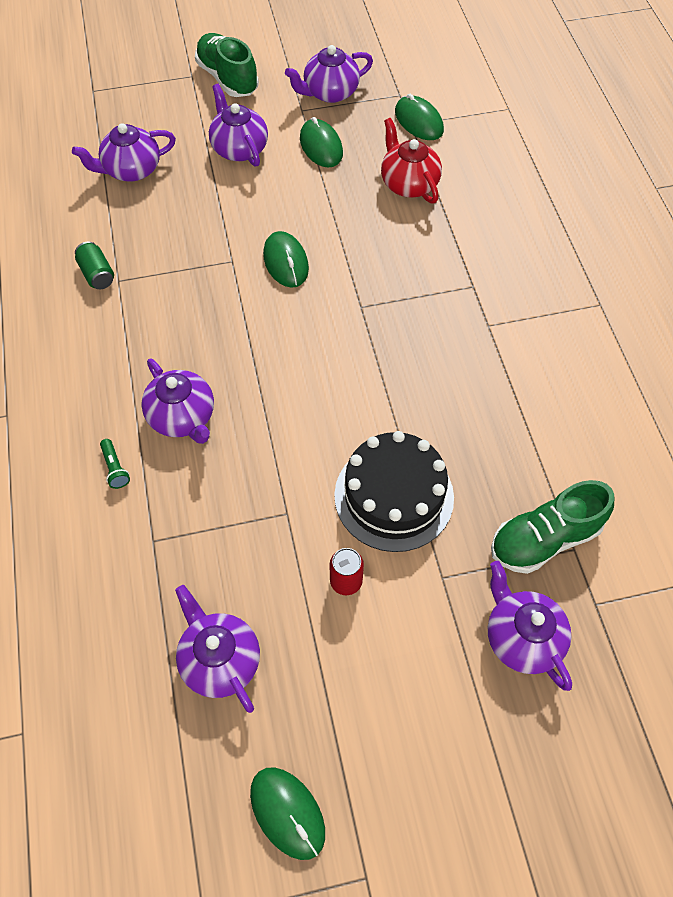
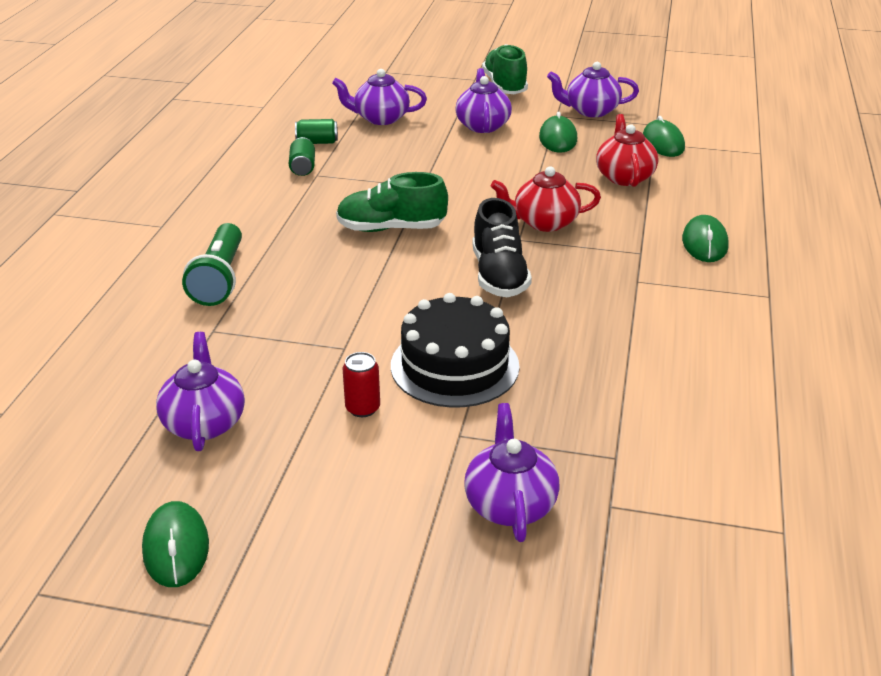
camera: 25 degrees right, 25 degrees down
green flashlight [100,439,130,489] -> green flashlight [182,223,242,306], size x2.26
purple teapot [141,358,214,444] -> none
green mouse [263,231,309,288] -> green mouse moved to [682,215,729,262]
green shoe [491,480,614,574] -> green shoe moved to [336,172,448,232]
none -> green can [295,119,338,144]
none -> black shoe [472,198,532,297]
none -> red teapot [491,166,601,232]

